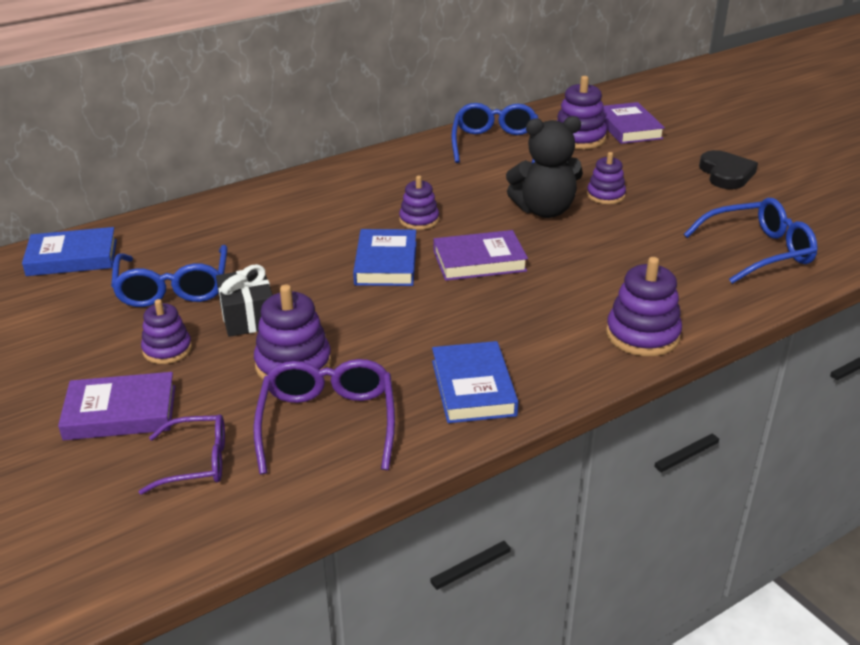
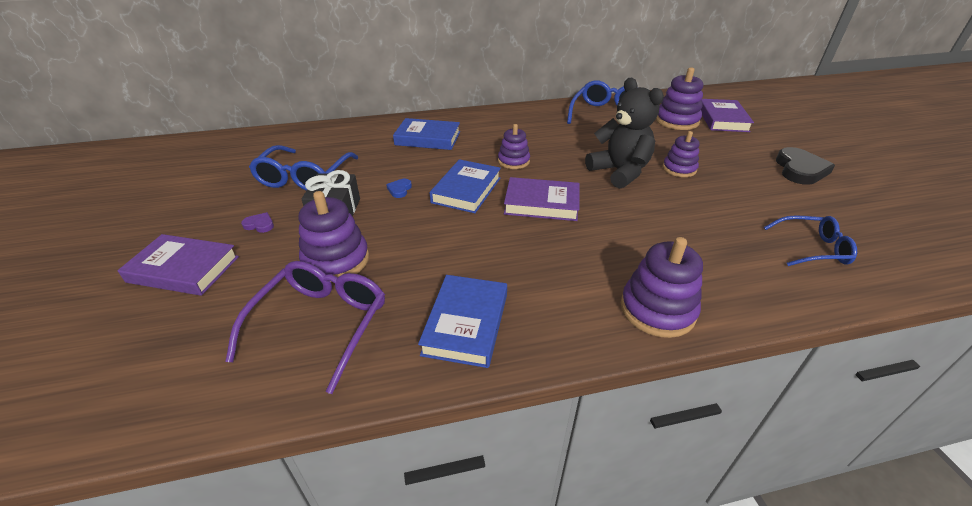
camera: 20 degrees right, 5 degrees up
blue book [22,227,117,276] -> blue book moved to [393,118,460,150]
purple glasses [139,414,225,494] -> none
purple stacking toy [141,299,192,364] -> purple heart [241,212,274,233]
black teddy bear [506,116,583,218] -> black teddy bear turned 135 degrees counterclockwise [585,78,664,189]
blue glasses [684,198,818,284] -> blue glasses [764,215,857,266], size x0.65
none -> blue heart [386,179,412,198]

